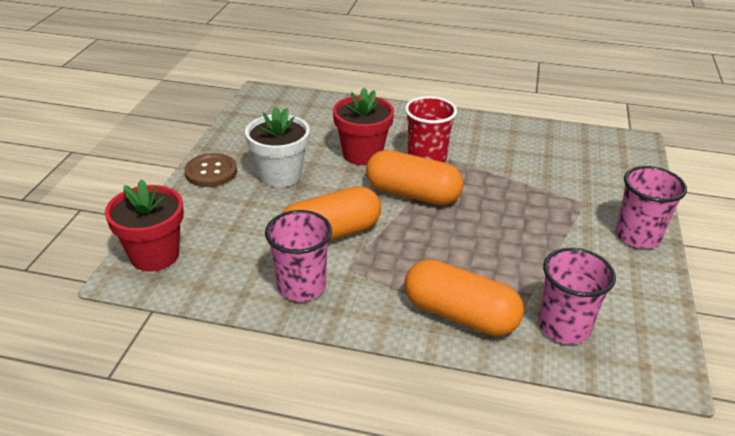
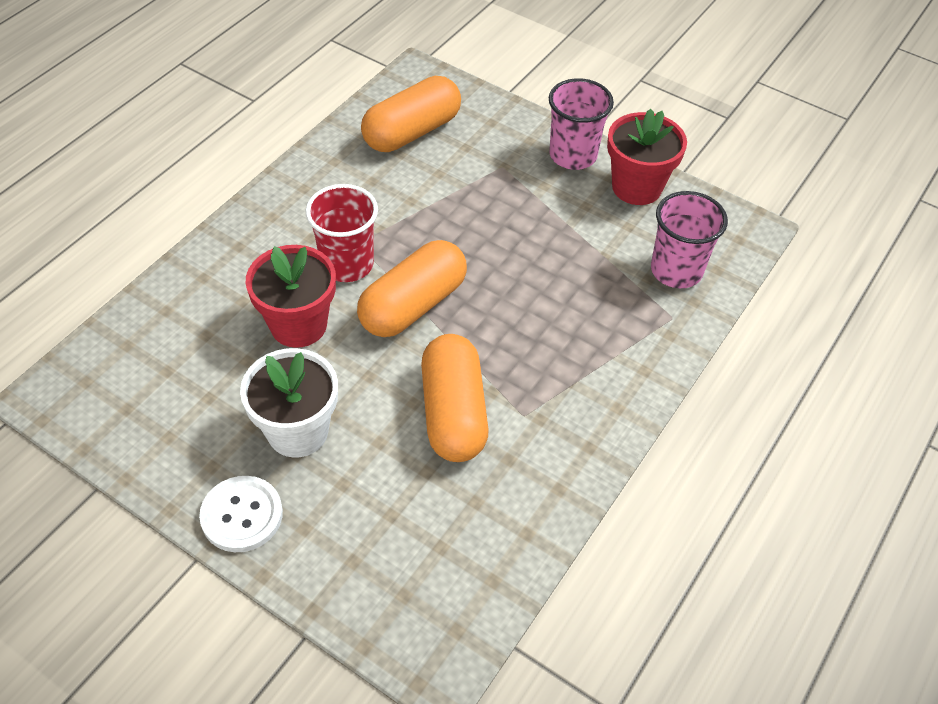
camera: 70 degrees left, 15 degrees up
red flower pot [105,179,184,272] -> red flower pot moved to [607,109,687,205]
brown button [184,153,237,187] -> white button [199,476,283,552]
pink cup [265,210,332,301] -> none
orange capsule [405,259,524,336] -> orange capsule moved to [361,76,461,152]

